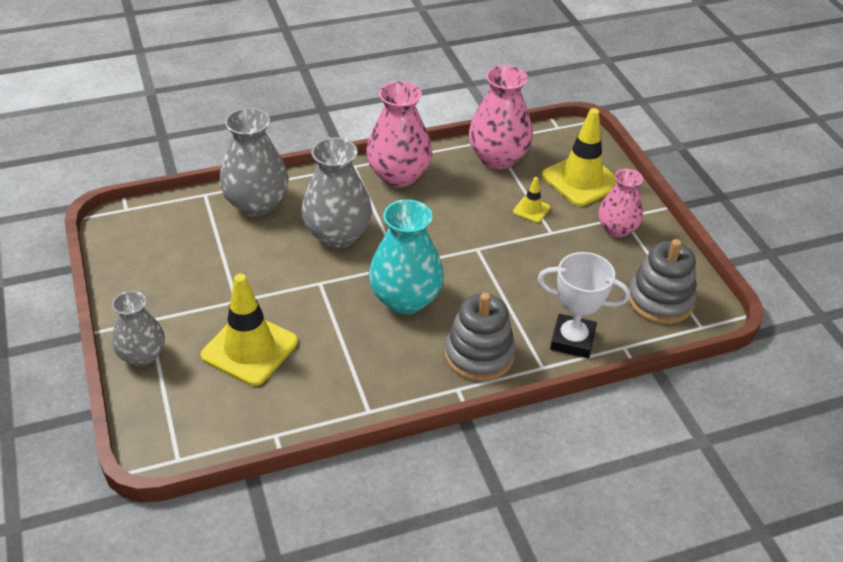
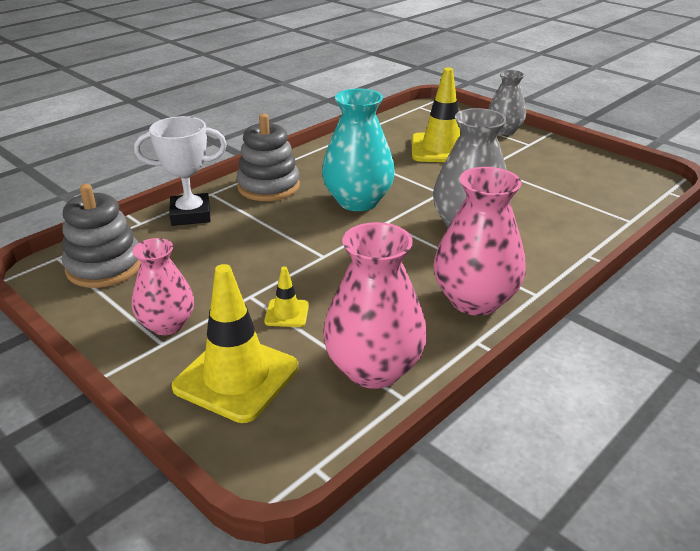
camera: 155 degrees right, 10 degrees down
grey vase [219,108,289,217] -> none

